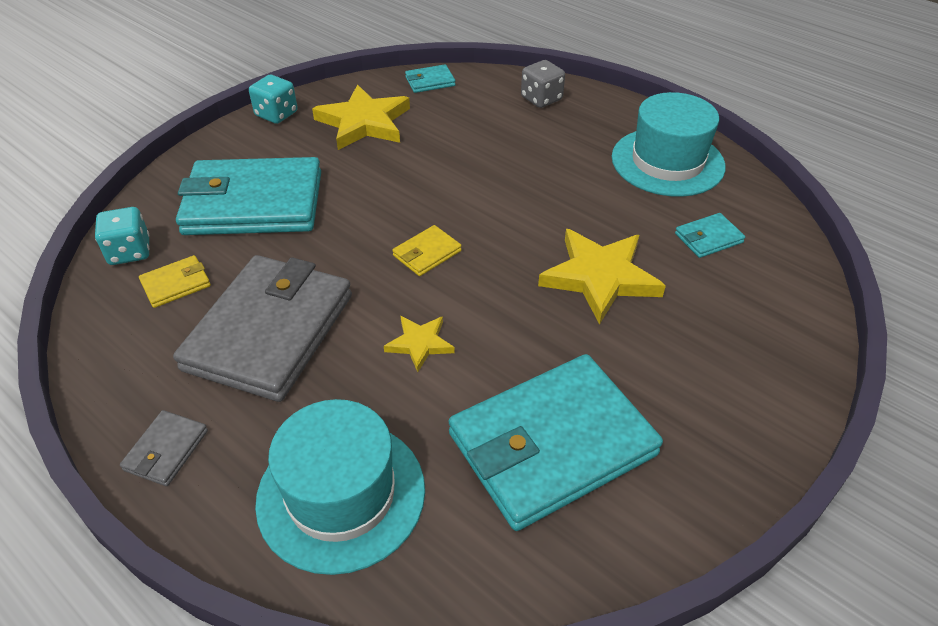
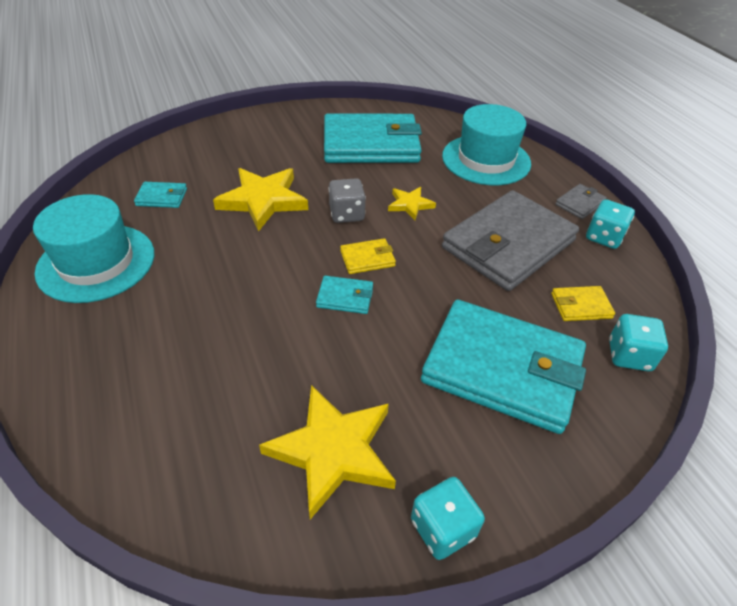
camera: 155 degrees left, 0 degrees up
turquoise wallet [405,64,456,93] -> turquoise wallet moved to [316,276,373,314]
grey dice [521,60,565,108] -> grey dice moved to [329,178,366,223]
none -> turquoise dice [586,199,635,249]

